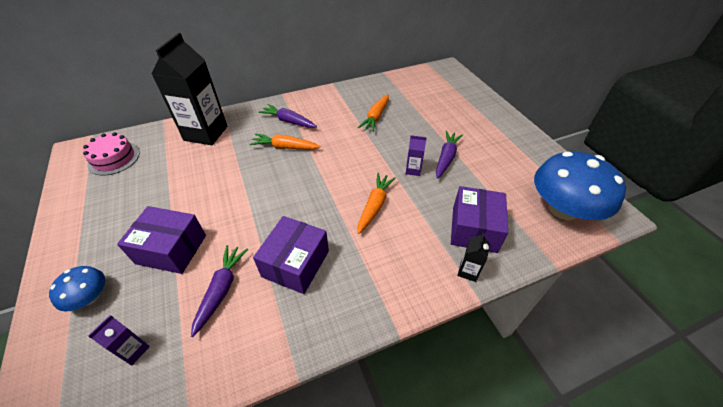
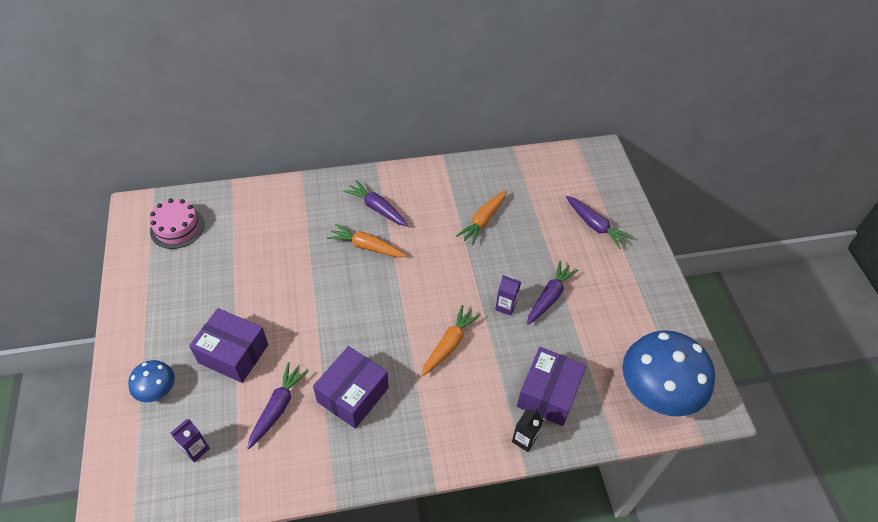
camera: 10 degrees right, 5 degrees up
black carton [151,33,227,145] -> none
none -> purple carrot [566,196,632,249]

